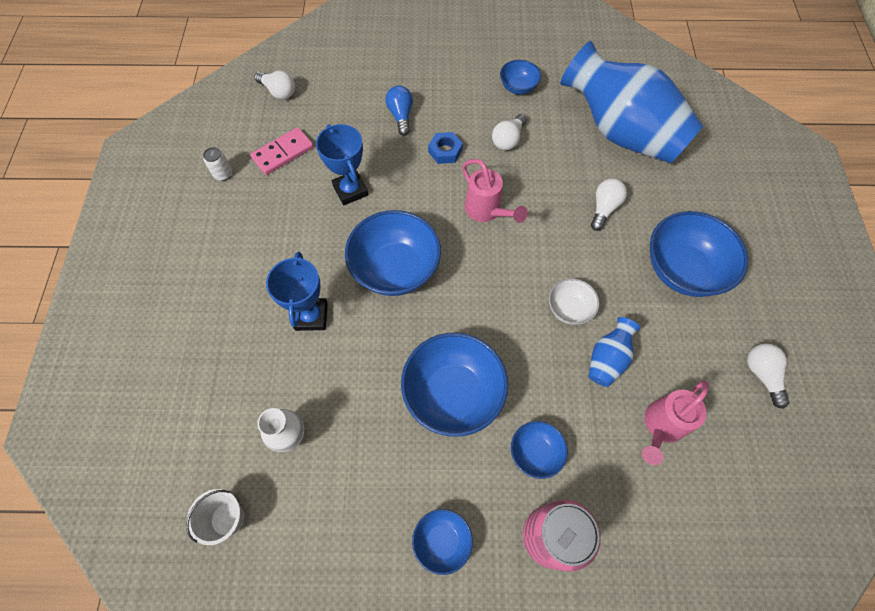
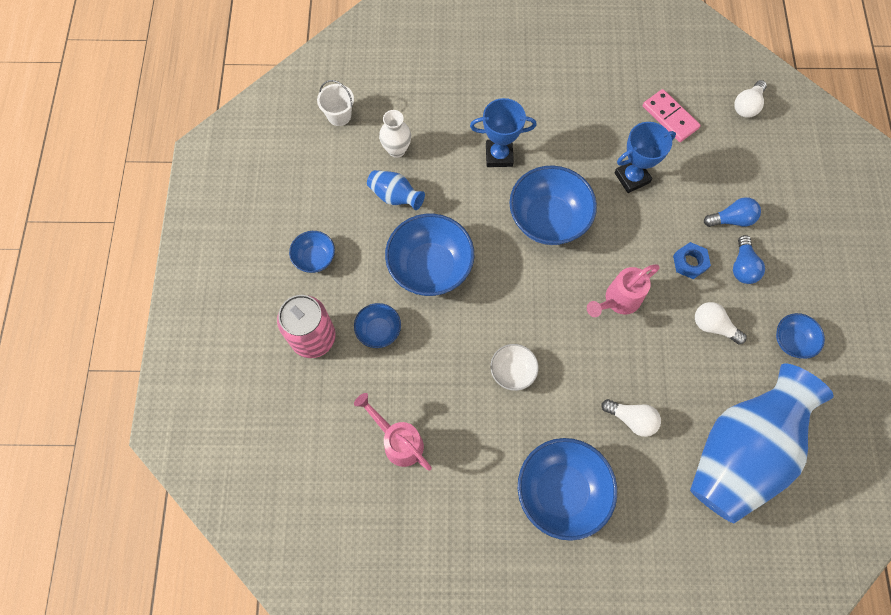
camera: 90 degrees right, 5 degrees up
white can [203,147,232,181] -> none
blue vase [589,317,640,387] -> blue vase moved to [367,170,425,210]
white light bulb [747,343,789,409] -> none
none -> blue light bulb [733,235,765,284]

